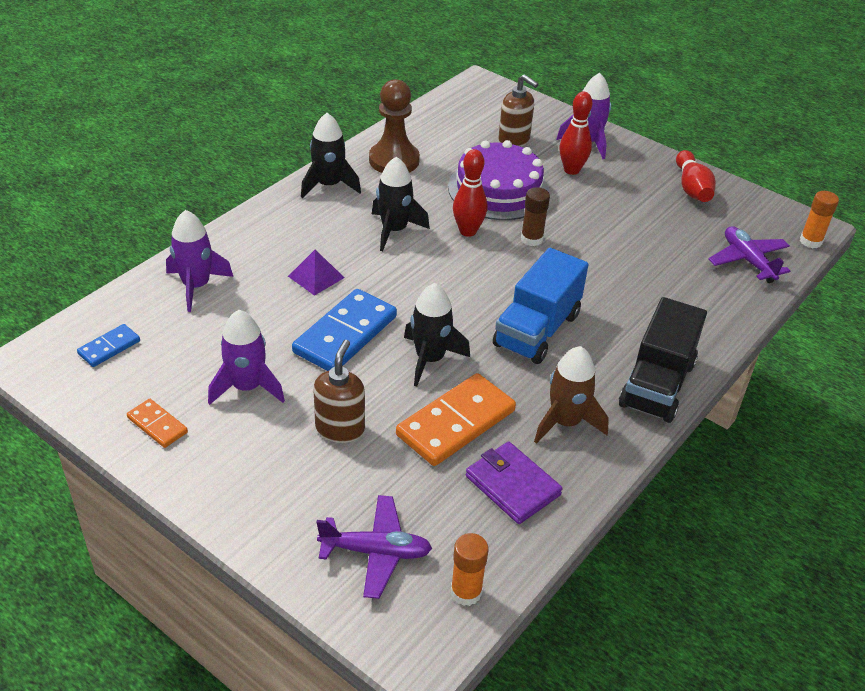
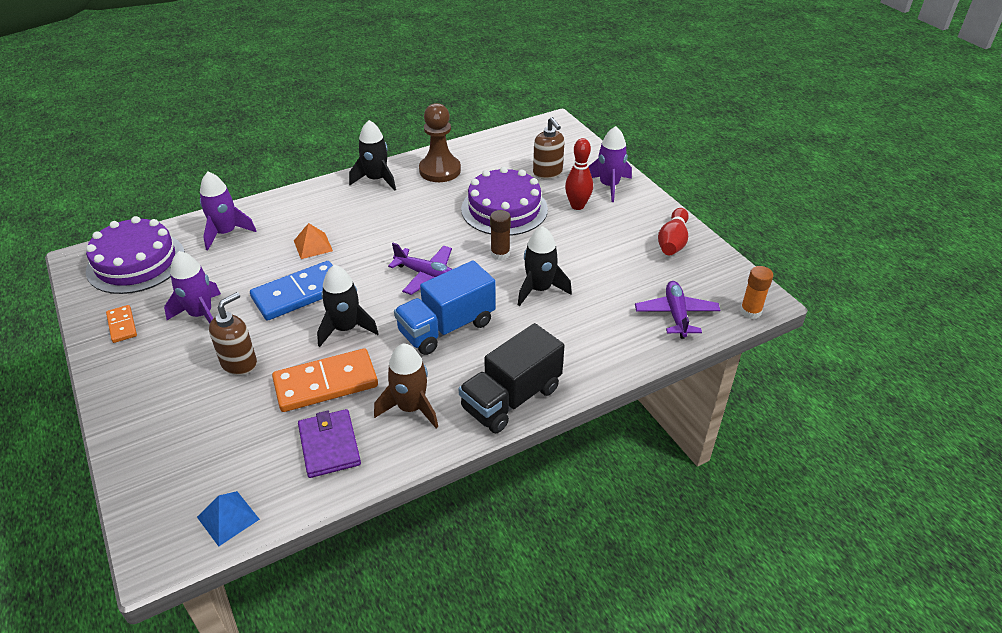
camera: 25 degrees right, 0 degrees up
blue domino [77,324,140,367] -> purple cake [86,216,185,294]
purple pyramid [288,250,345,296] -> orange pyramid [294,223,333,259]
purple plane [316,495,432,599] -> purple plane moved to [388,243,452,295]
black rocket [372,157,430,251] -> black rocket moved to [518,226,572,306]
orange glue stick [451,533,489,606] -> blue pyramid [197,491,260,547]
red bowling pin [453,149,487,237] -> none

